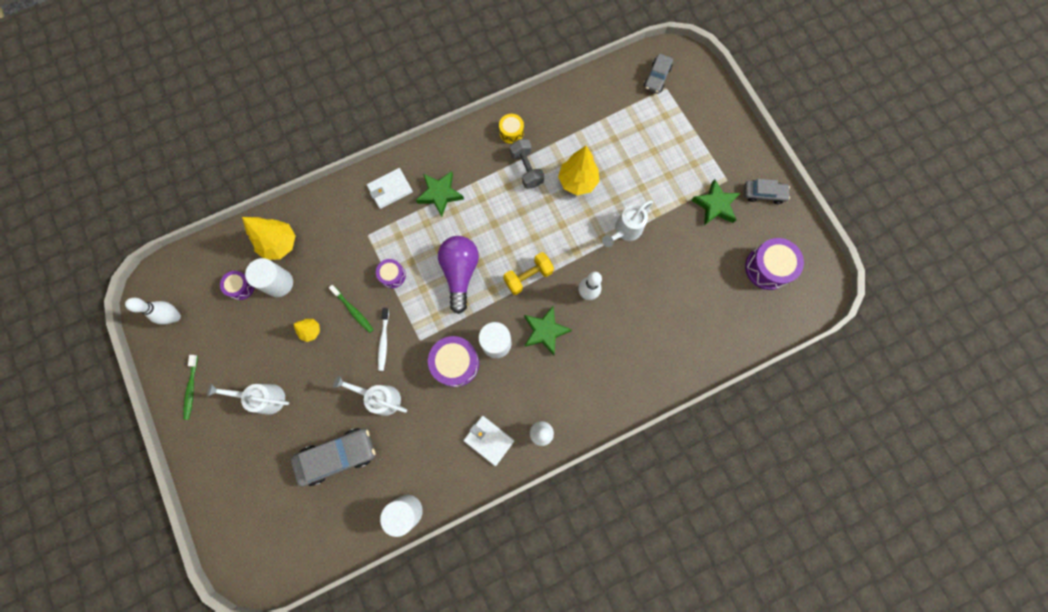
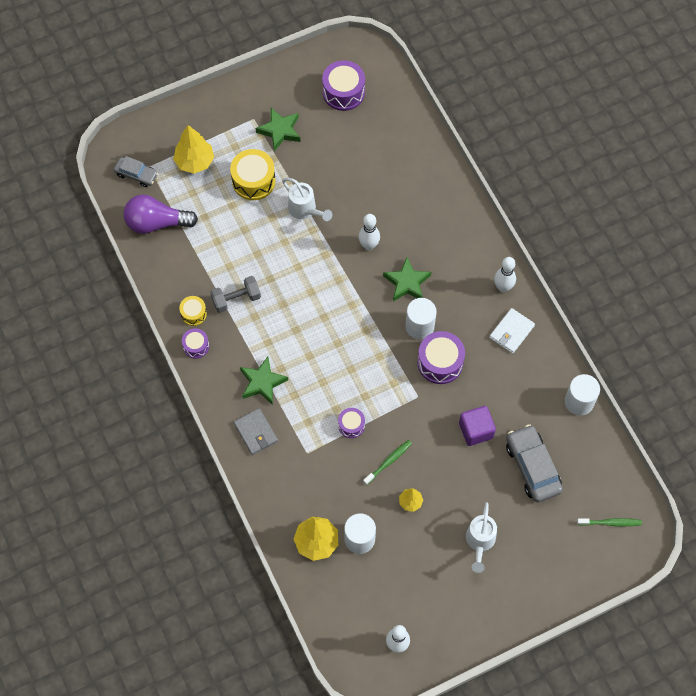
camera: 90 degrees left, 10 degrees down
green toothbrush [184,355,198,420] -> green toothbrush moved to [577,518,642,526]
purple drum [220,271,254,300] -> purple drum moved to [182,328,209,359]
white watering can [333,375,407,416] -> purple cube [459,406,496,446]
white wallet [367,168,413,209] -> grey wallet [234,408,278,455]
white toothbrush [378,308,389,371] -> none
purple light bulb [438,236,479,314] -> purple light bulb moved to [124,195,198,234]
yellow dumbbell [503,252,554,295] -> none
yellow tree [558,146,600,195] -> yellow tree moved to [173,125,214,174]
grey car [744,179,790,204] -> none
none -> yellow drum [230,149,276,200]

